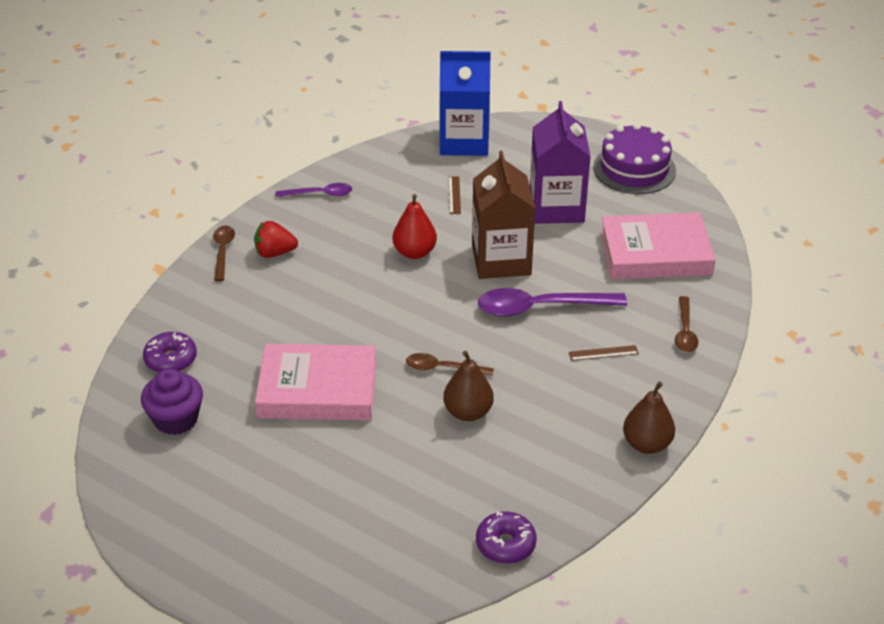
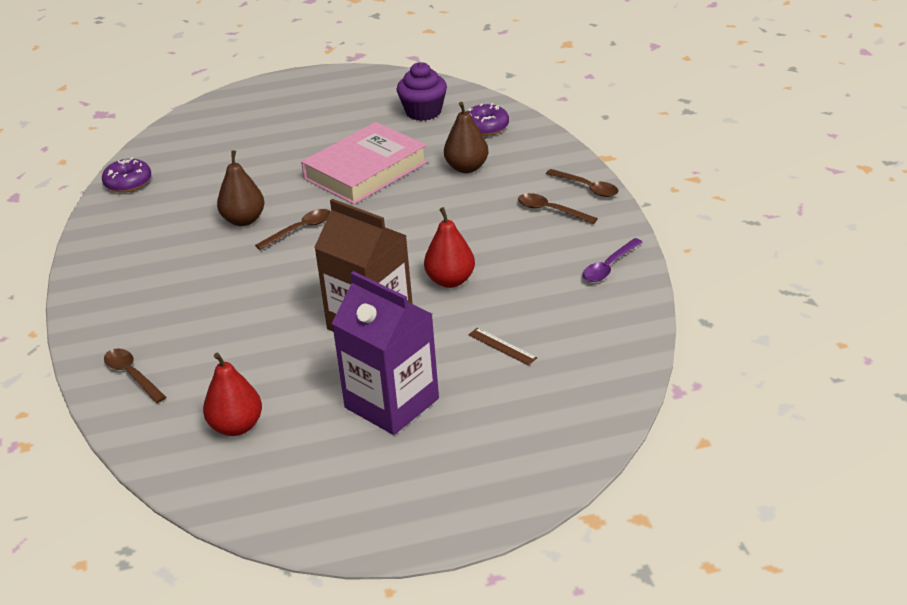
camera: 135 degrees right, 5 degrees down
red strawberry [254,221,298,258] -> brown spoon [518,193,598,224]
blue carton [439,51,491,156] -> none
purple spoon [478,288,627,317] -> none
brown ruler [569,345,639,361] -> none
purple cake [593,123,676,194] -> none
pink book [600,212,716,279] -> red pear [203,353,262,436]
brown pear [623,381,675,454] -> brown pear moved to [444,102,489,173]

